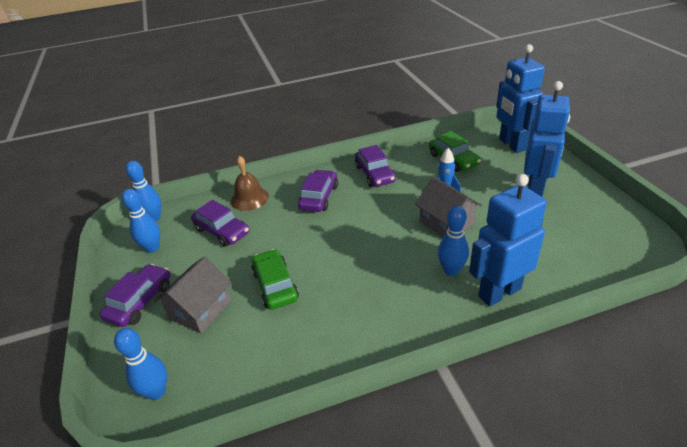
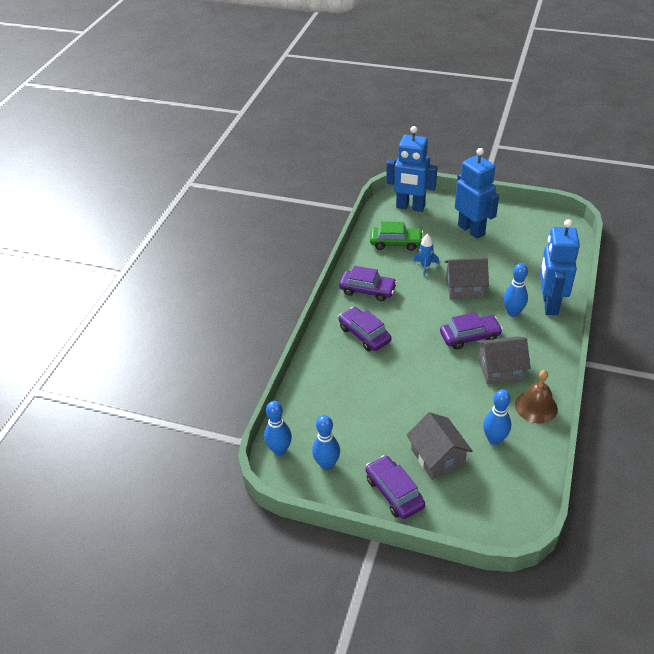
camera: 55 degrees left, 5 degrees up
blue bowling pin [114,328,167,400] -> blue bowling pin moved to [483,389,511,445]
purple car [191,200,249,247] -> purple car moved to [440,312,503,350]
brown bell [231,156,269,211] -> brown bell moved to [515,370,558,423]
green car [252,249,299,310] -> none
none -> grey house [476,336,531,384]

